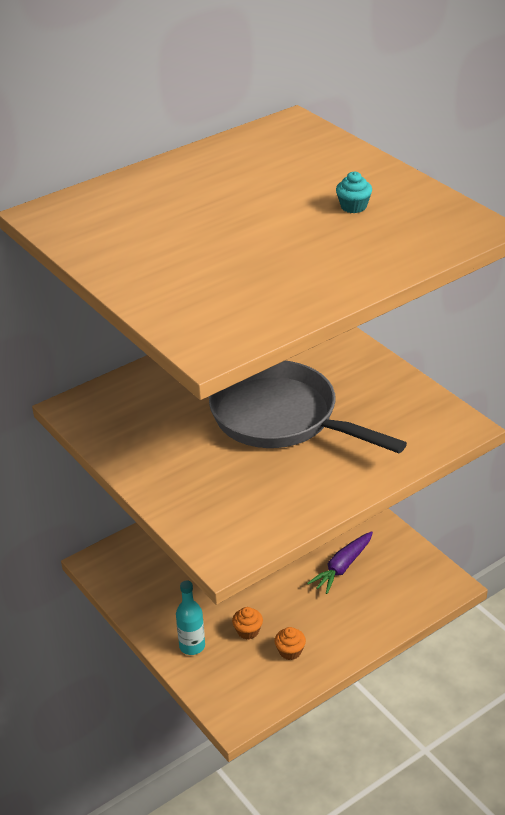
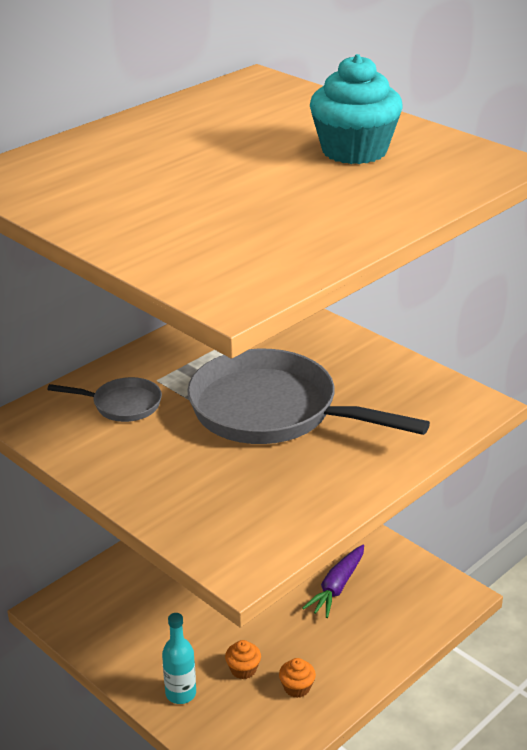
camera: 10 degrees left, 5 degrees down
turquoise cupcake [336,172,372,213] -> turquoise cupcake [310,54,403,164], size x2.18
none -> grey pan [47,377,162,422]

